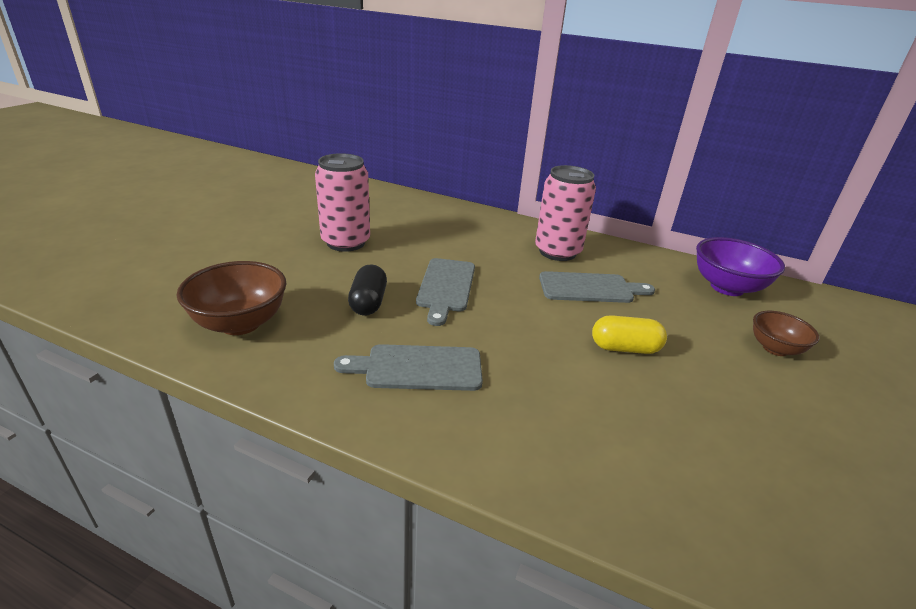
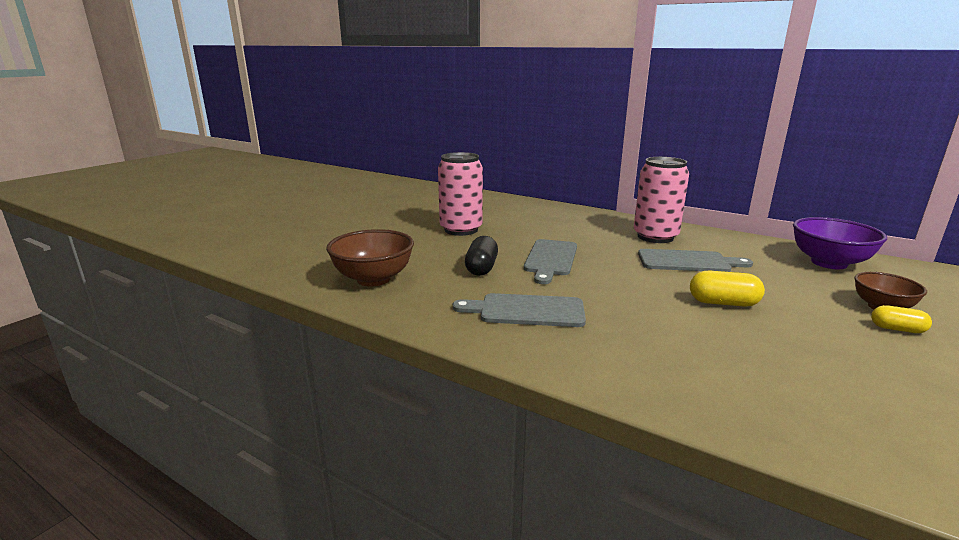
camera: 10 degrees right, 10 degrees down
none -> yellow capsule [871,305,932,333]

